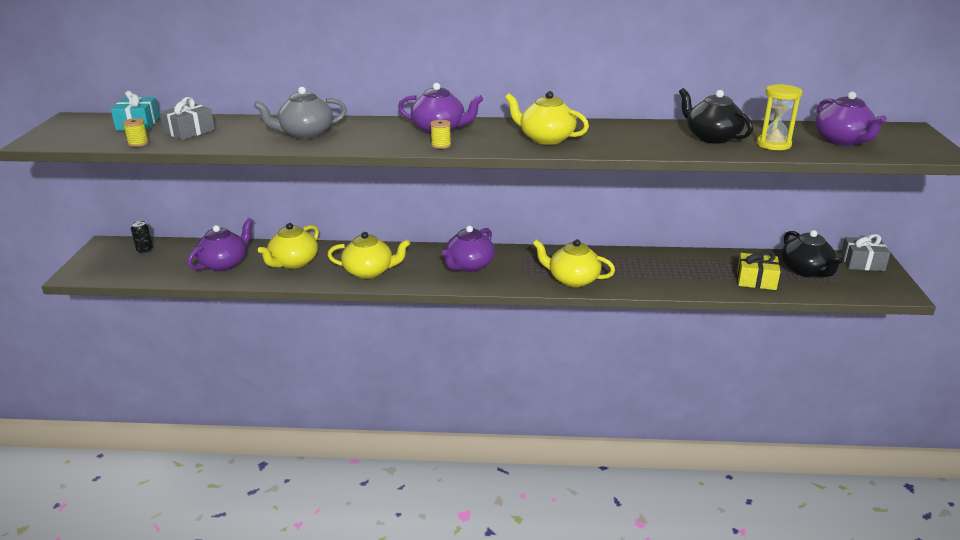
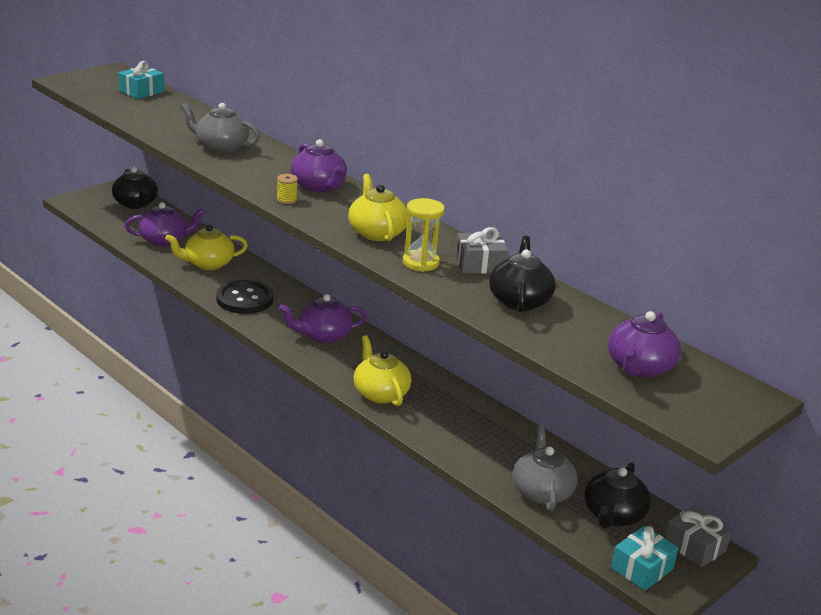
camera: 40 degrees right, 0 degrees up
yellow spool [123,118,149,147] -> none
black can [131,221,153,253] -> black teapot [112,167,158,209]
grey gift [159,97,215,140] -> grey gift moved to [455,227,508,274]
yellow teapot [327,232,410,279] -> black button [216,280,273,314]
yellow gift [737,251,780,290] -> grey teapot [513,424,578,511]
yellow hourglass [757,84,802,150] -> yellow hourglass moved to [403,198,445,272]
none -> turquoise gift [611,526,678,591]

